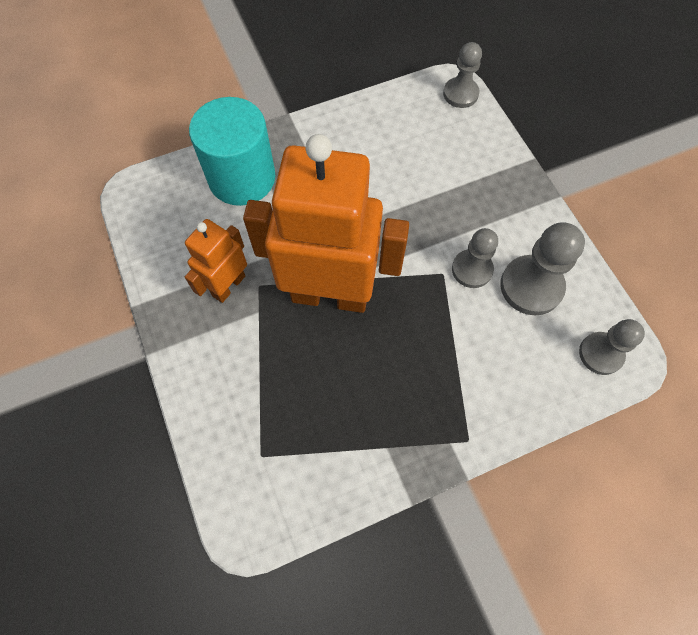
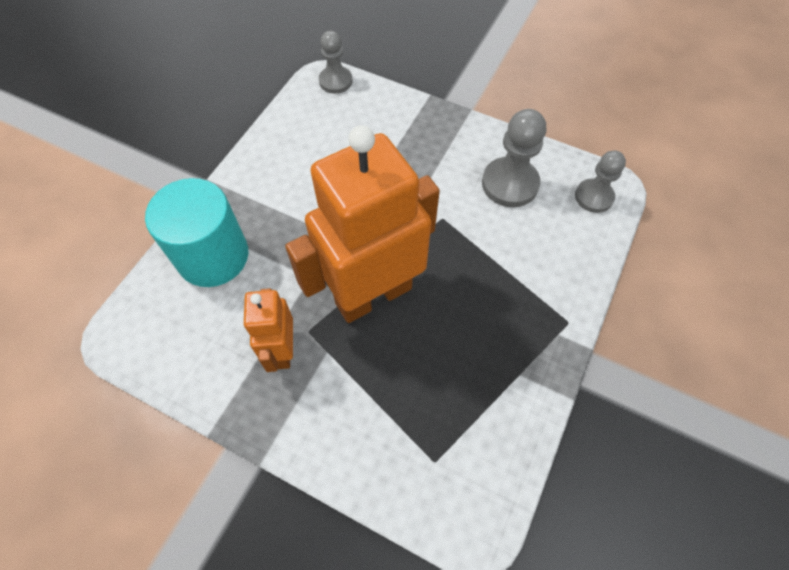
camera: 40 degrees left, 5 degrees down
grey pawn [452,228,498,288] -> none

